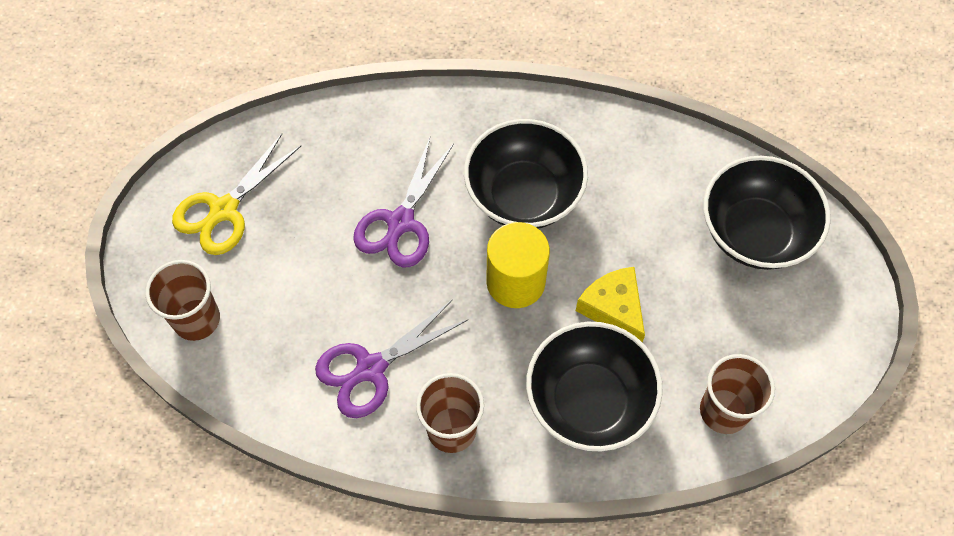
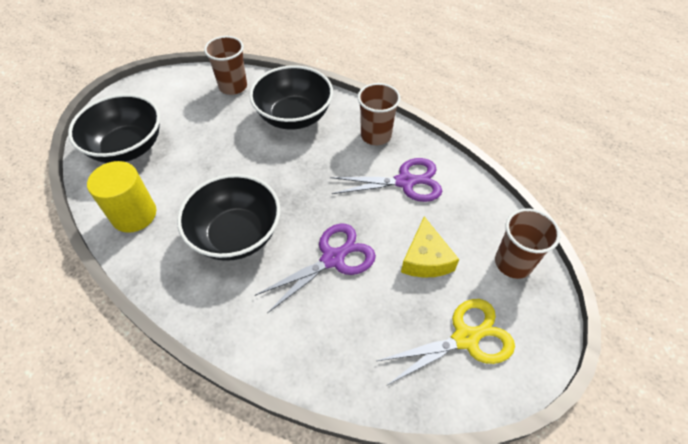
camera: 150 degrees left, 10 degrees down
yellow cylinder [486,222,550,308] -> yellow cylinder moved to [87,161,156,233]
yellow cheese [576,267,645,342] -> yellow cheese moved to [401,217,459,278]

